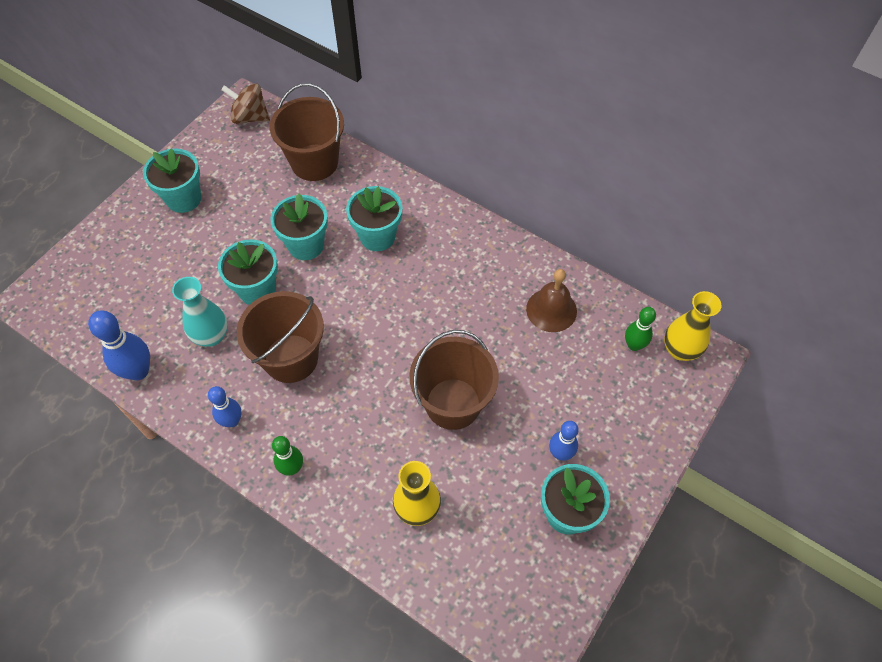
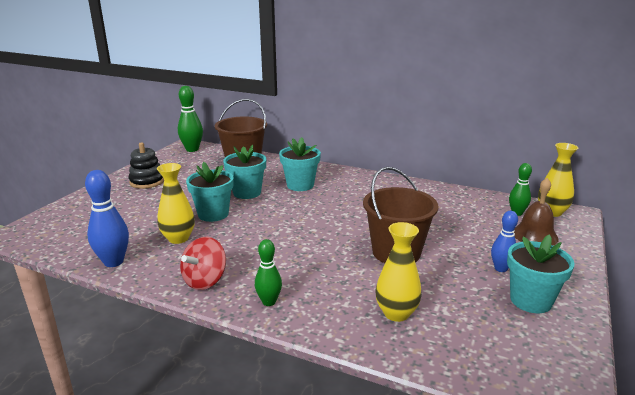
camera: 10 degrees left, 35 degrees down
turquoise flower pot [143,148,201,213] -> black stacking toy [129,142,164,189]
turquoise vase [172,277,228,347] -> yellow vase [157,163,195,244]
blue bowling pin [208,386,242,427] -> red spinning top [180,237,226,290]
brown spinning top [221,83,270,124] -> green bowling pin [178,86,203,152]
brown bucket [237,291,324,383] -> none
brown bell [526,269,577,332] -> brown bell moved to [514,178,559,245]

